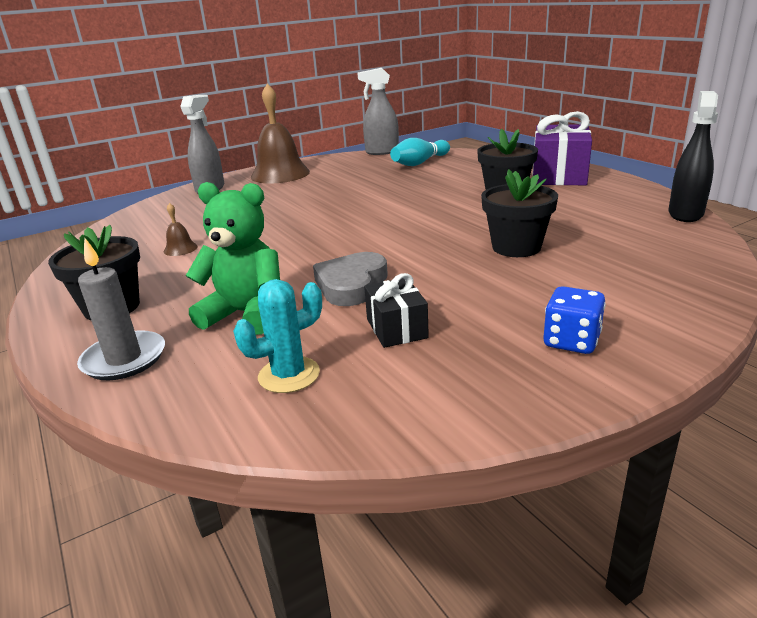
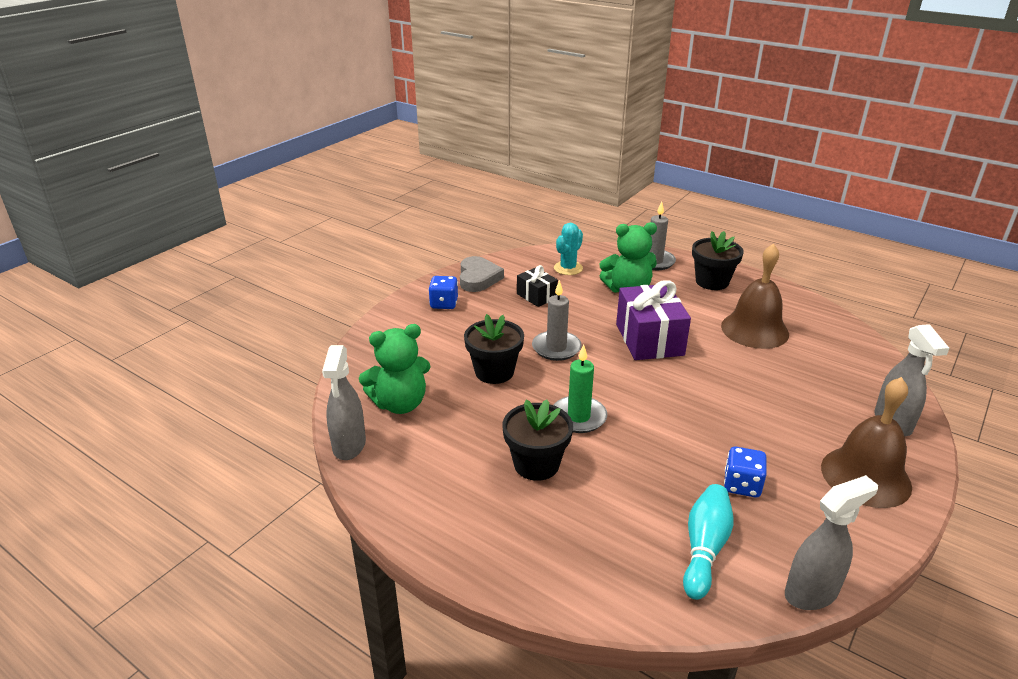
camera: 155 degrees right, 5 degrees up
brown bell [164,203,198,256] -> brown bell [721,243,789,349], size x2.42
grey heart [313,252,388,306] -> grey heart moved to [460,256,504,292]
purple gift [533,111,592,185] -> purple gift moved to [616,280,691,360]
black spray bottle [668,91,718,222] -> grey spray bottle [322,345,366,460]
none -> green teddy bear [359,324,431,414]
none -> grey candle [532,280,582,361]
none -> green candle [554,344,607,433]
none -> blue dice [724,447,767,497]

